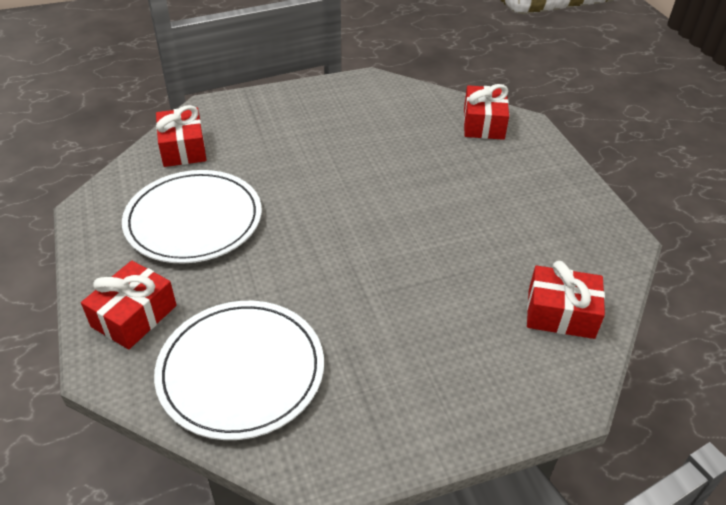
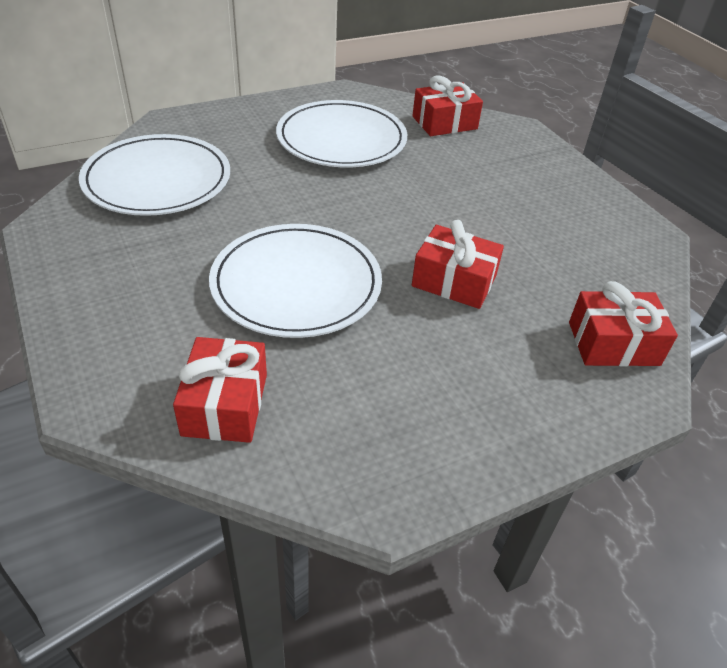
camera: 80 degrees right, 0 degrees up
red gift [81,261,177,349] -> red gift moved to [412,220,504,309]
none -> white plate [209,224,382,338]

